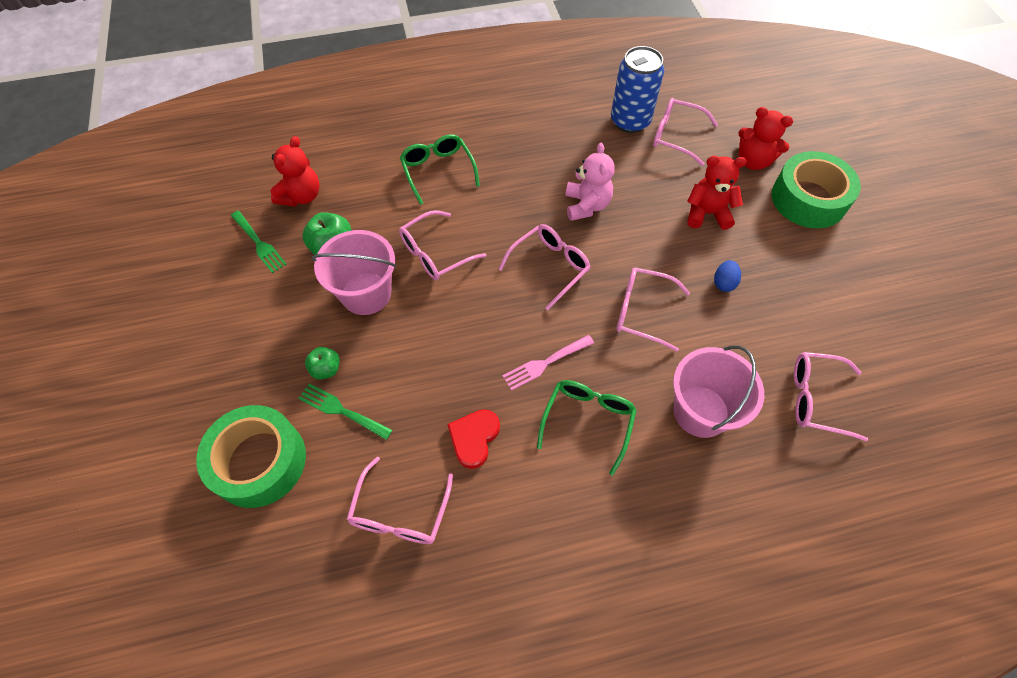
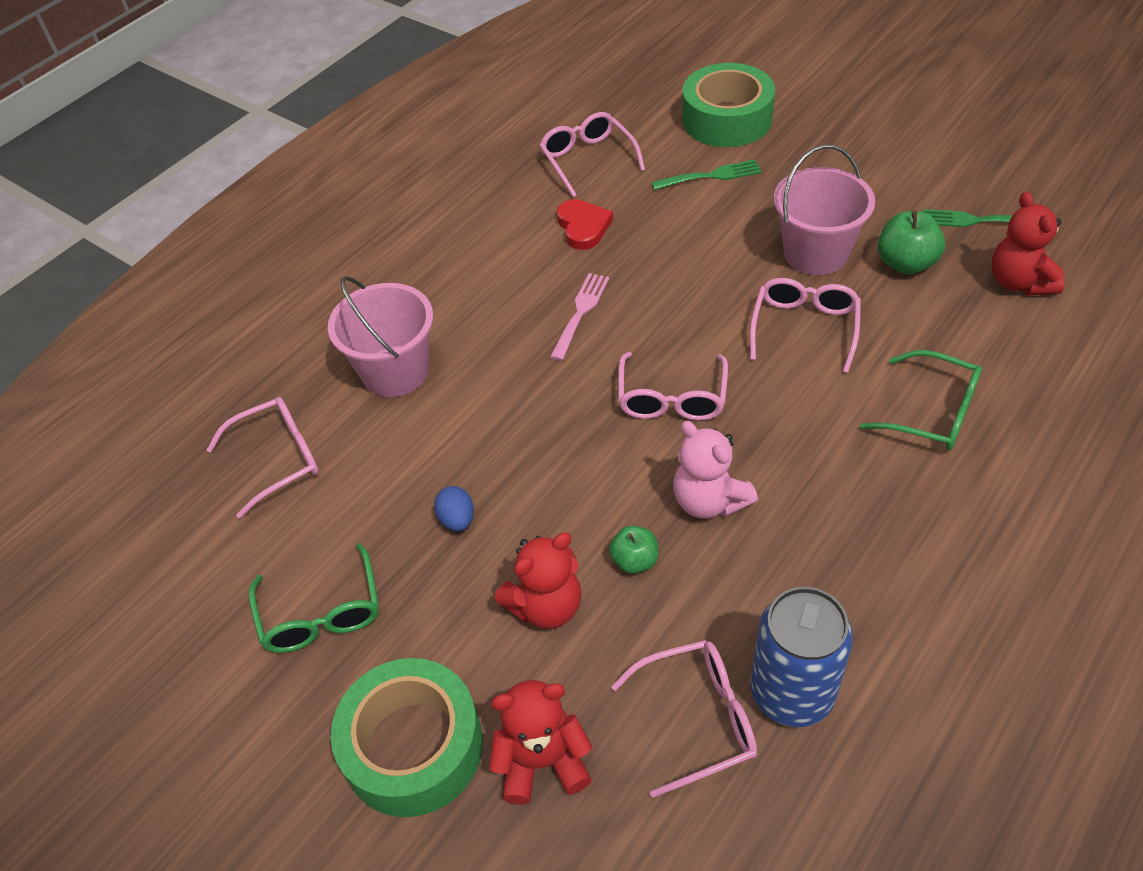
camera: 145 degrees right, 10 degrees down
green apple [305,347,340,380] -> green apple moved to [609,526,658,574]
green glasses [537,380,637,476] -> green glasses moved to [249,543,379,653]
pink glasses [616,267,690,352] -> none

